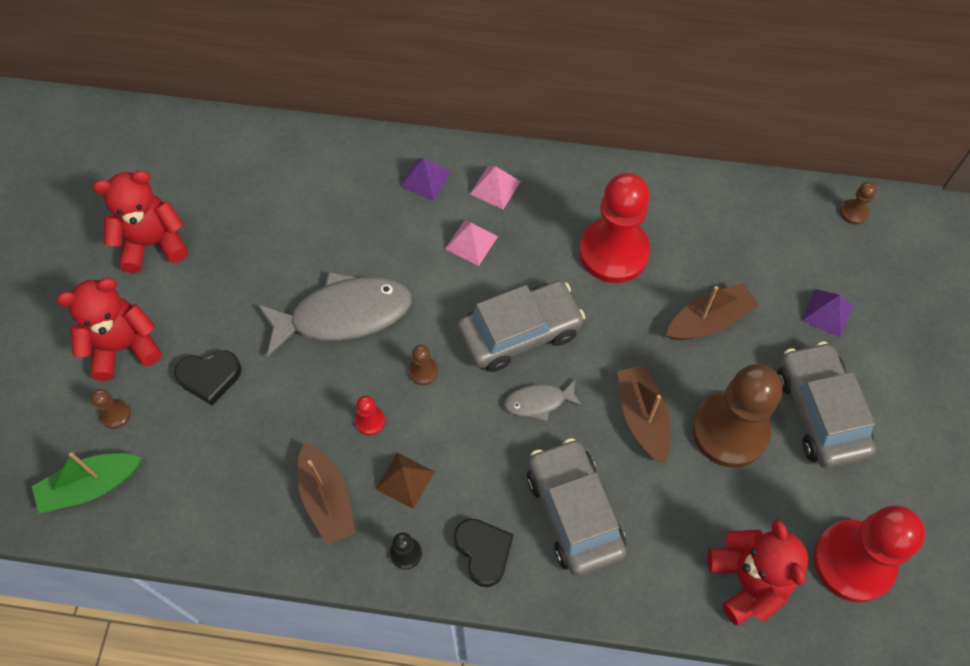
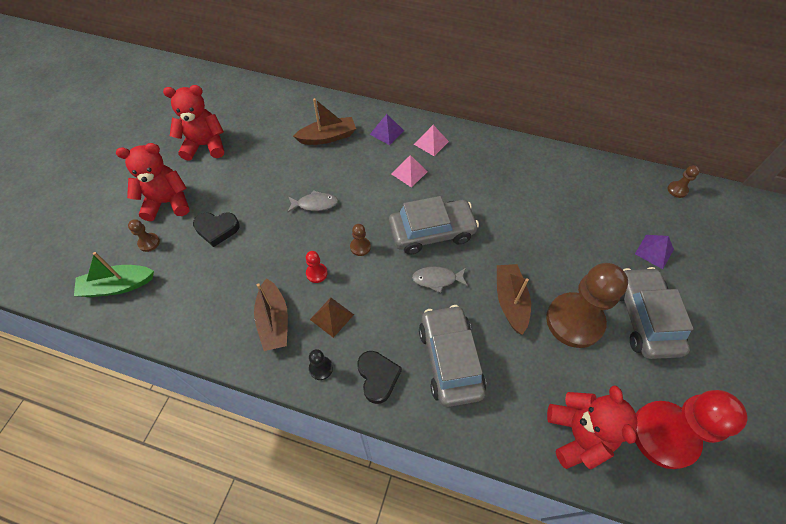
camera: 10 degrees right, 5 degrees down
grey fish [257,271,412,357] -> grey fish [288,190,338,212], size x0.49
red pawn [579,173,650,283] -> none
brown boat [666,283,759,340] -> brown boat moved to [293,98,356,145]

